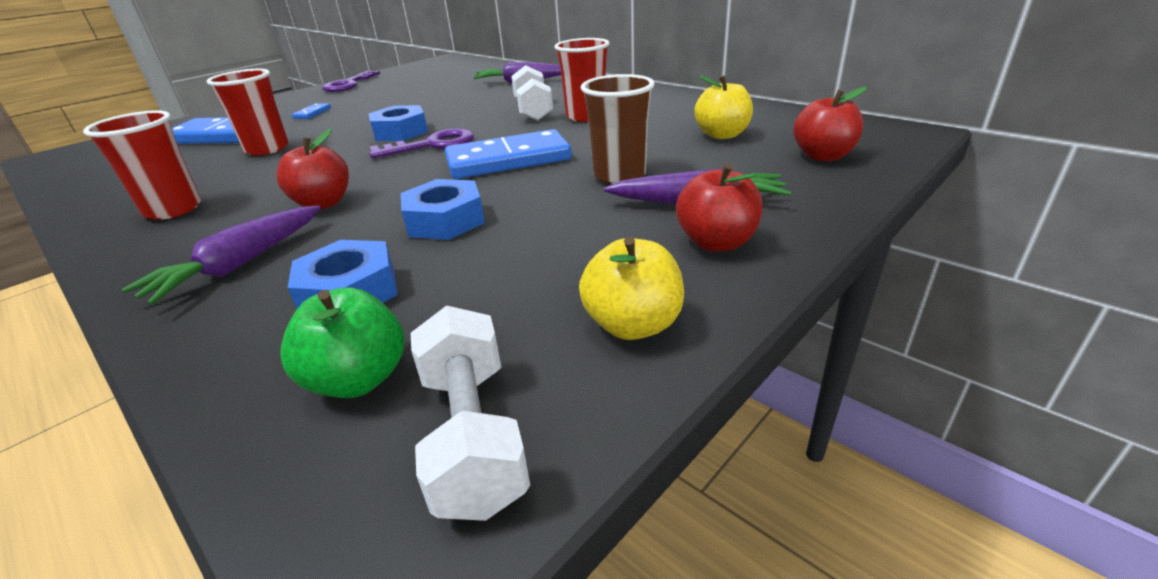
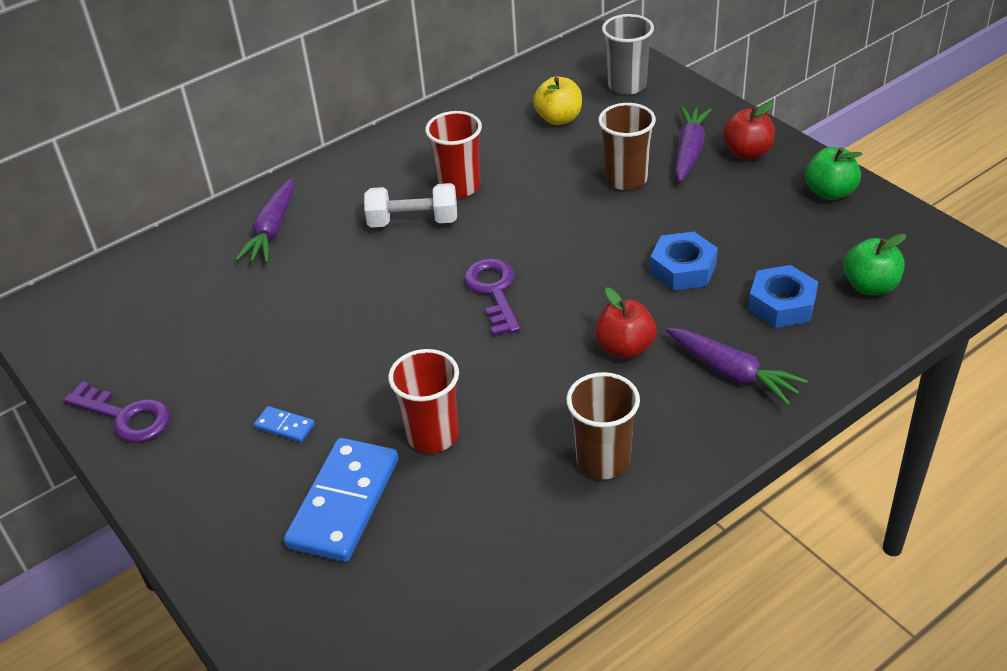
camera: 80 degrees left, 10 degrees up
red cup [83,110,201,220] -> brown cup [566,372,640,479]
blue nut [368,105,428,141] -> none
white dumbbell [411,305,530,521] -> none
blue domino [445,129,572,179] -> none
yellow apple [579,237,684,340] -> green apple [805,147,863,200]
red apple [794,87,867,161] -> grey cup [602,14,654,95]

